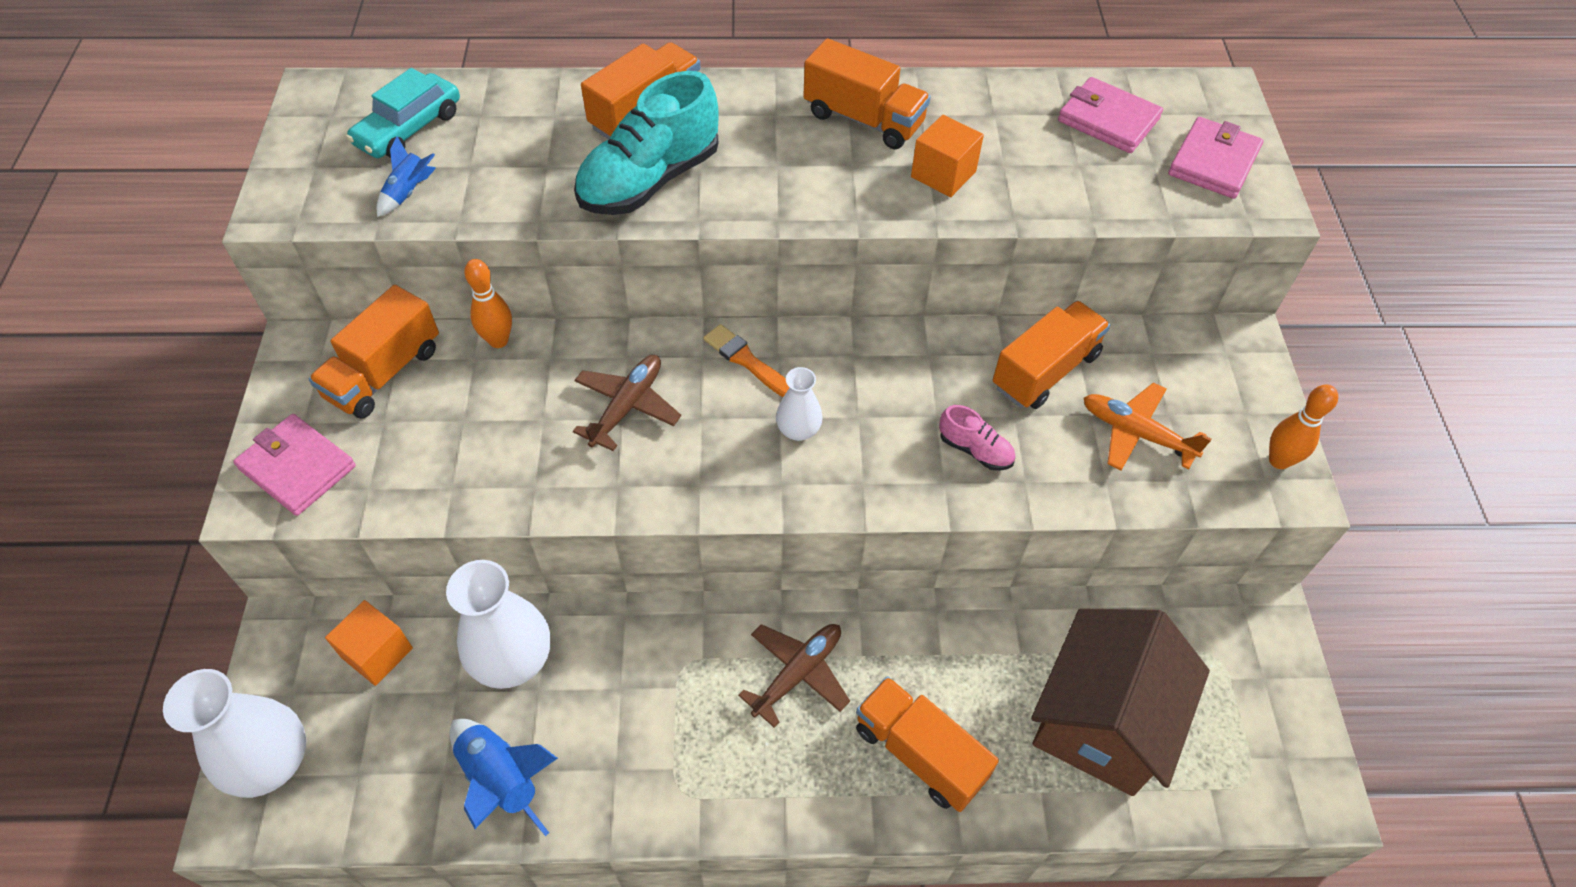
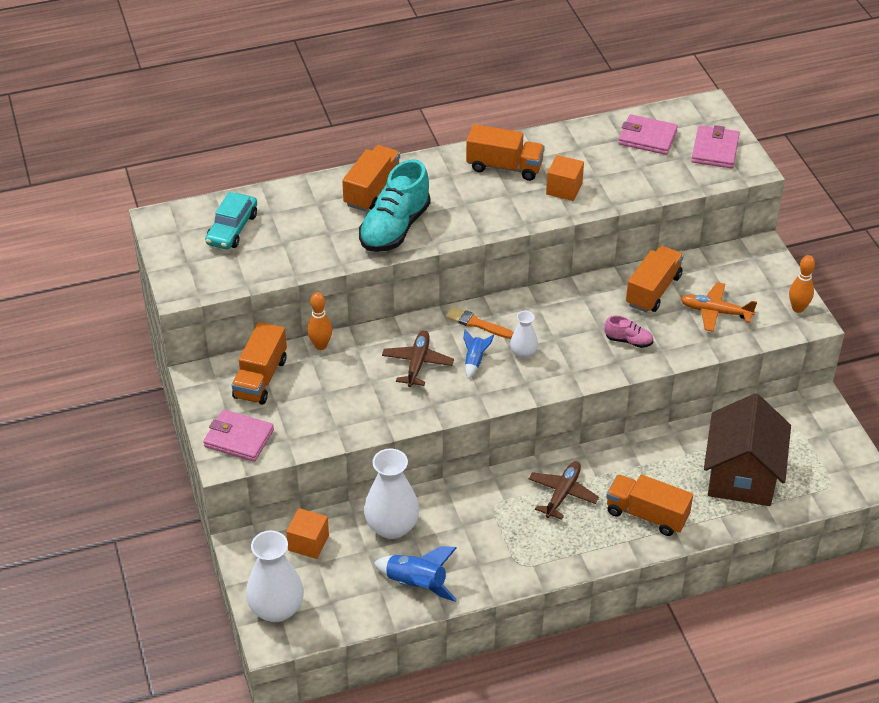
camera: 15 degrees left, 10 degrees down
blue rocket [377,136,436,217] -> blue rocket moved to [463,329,494,379]

